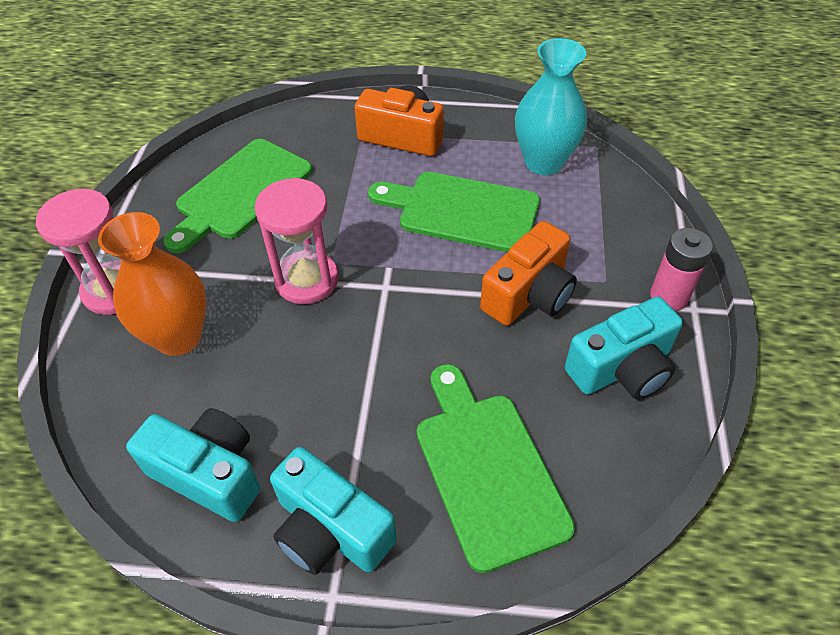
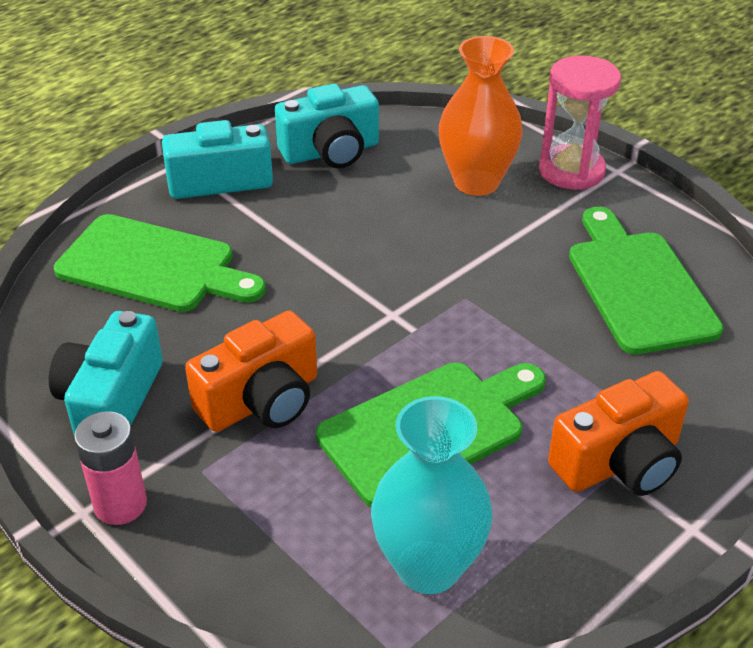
camera: 130 degrees right, 10 degrees down
pink hourglass [255,178,338,304] -> none
orange camera [480,221,577,326] -> orange camera turned 120 degrees counterclockwise [185,311,317,432]

